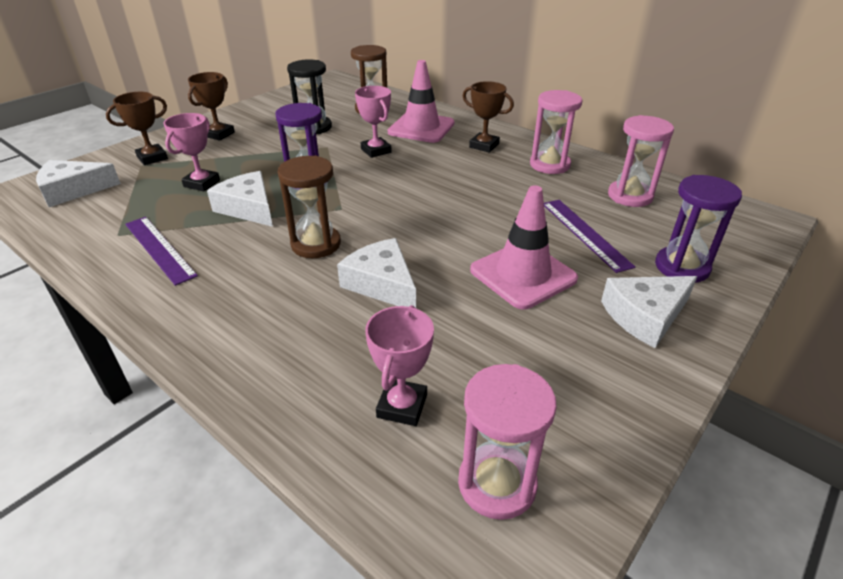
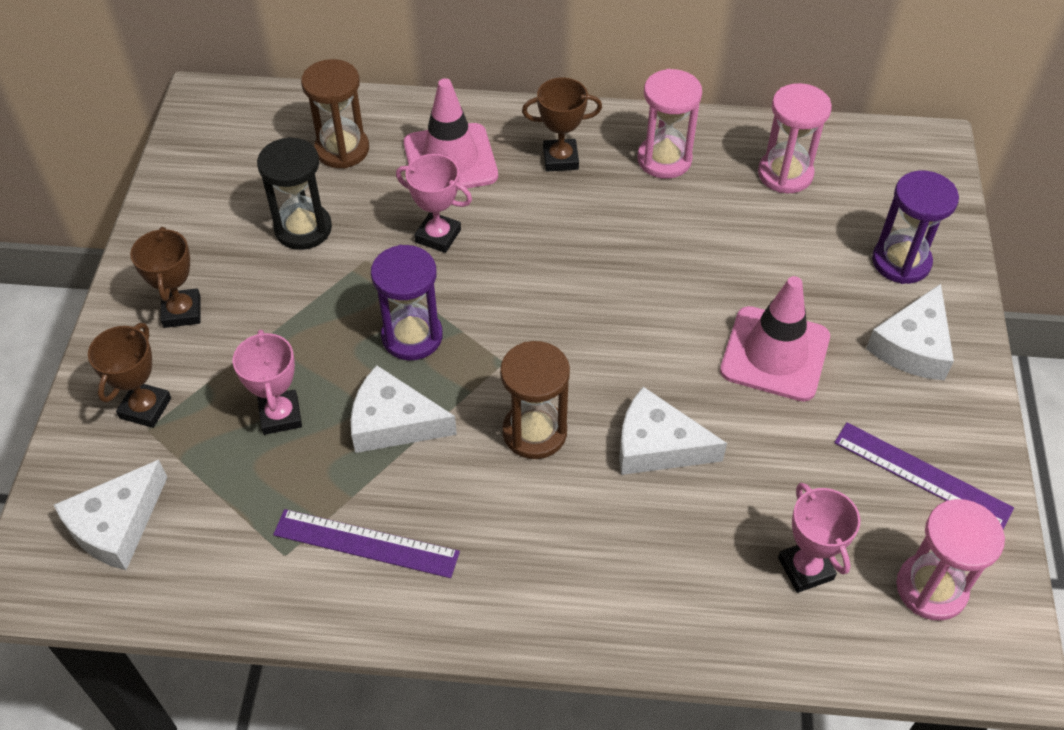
camera: 35 degrees left, 15 degrees up
purple ruler [544,200,635,273] -> purple ruler moved to [834,423,1014,529]

